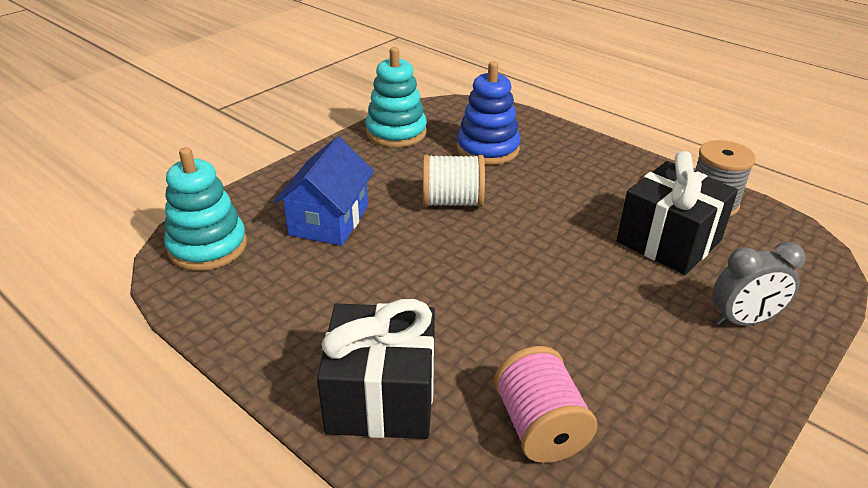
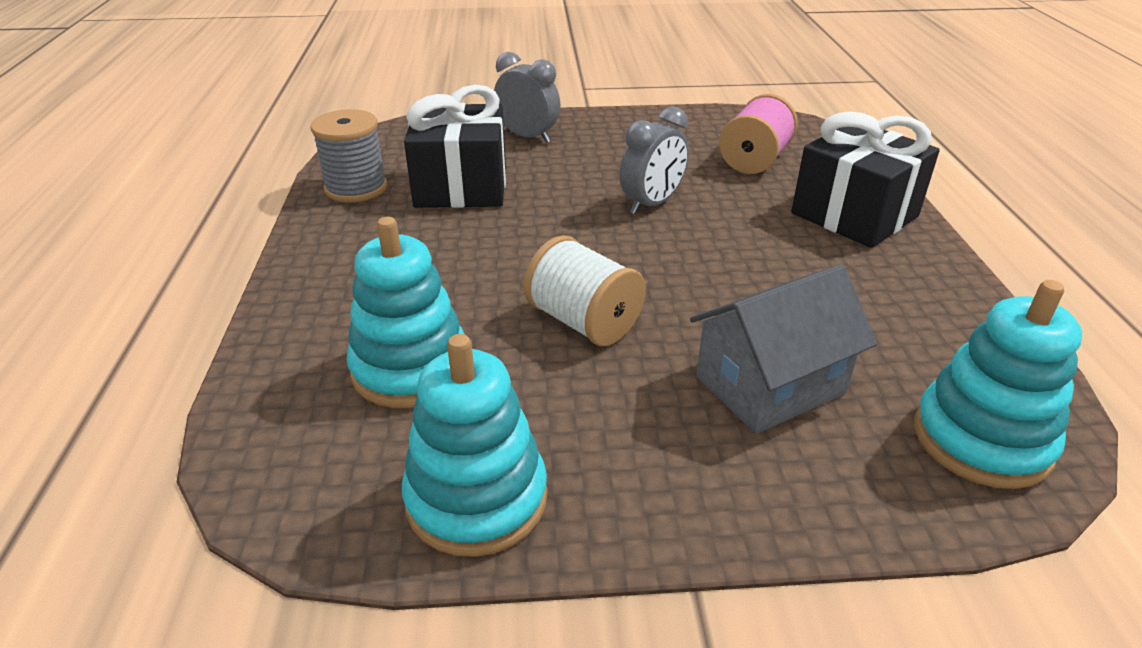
camera: 135 degrees left, 0 degrees up
blue house [274,137,374,246] -> grey house [690,264,877,434]
blue stacking toy [457,61,521,165] -> turquoise stacking toy [346,217,464,408]
none -> grey clock [620,106,689,214]

